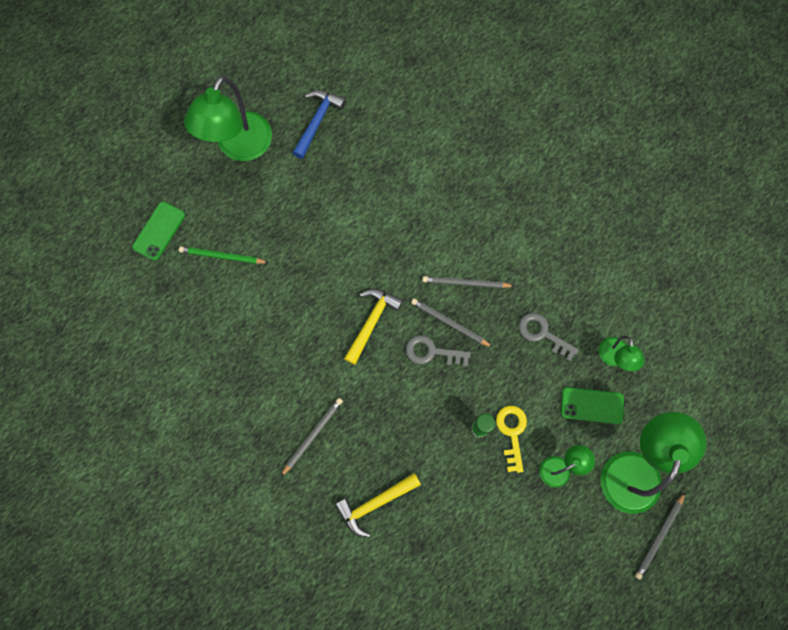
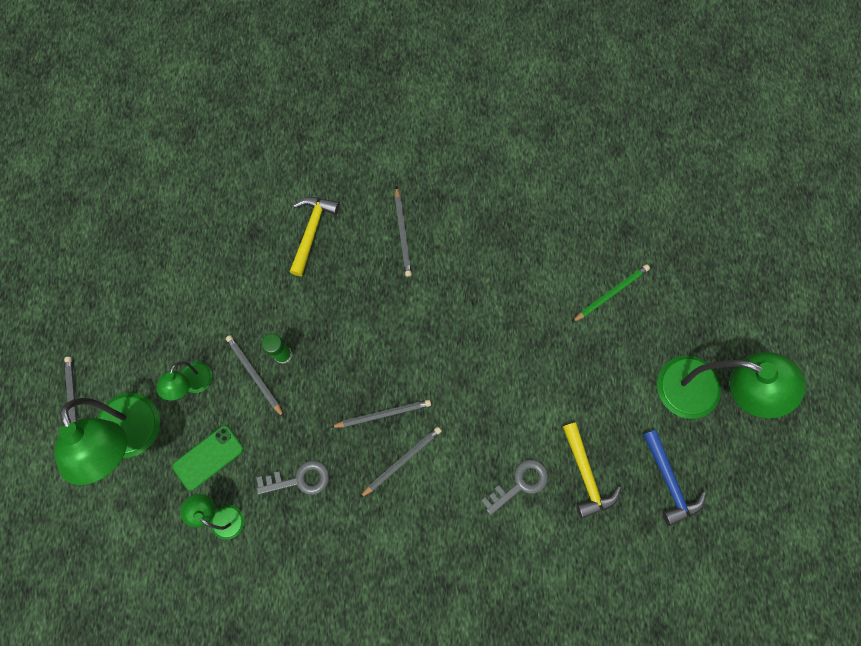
camera: 135 degrees right, 0 degrees up
green phone [132,202,185,261] -> none
green lamp [184,76,272,161] -> green lamp turned 135 degrees clockwise [657,352,806,419]
yellow hammer [344,289,403,365] -> yellow hammer moved to [563,422,621,519]
grey key [406,335,471,367] -> grey key moved to [481,459,548,515]
yellow key [496,406,527,473] -> grey pencil [226,335,284,417]

